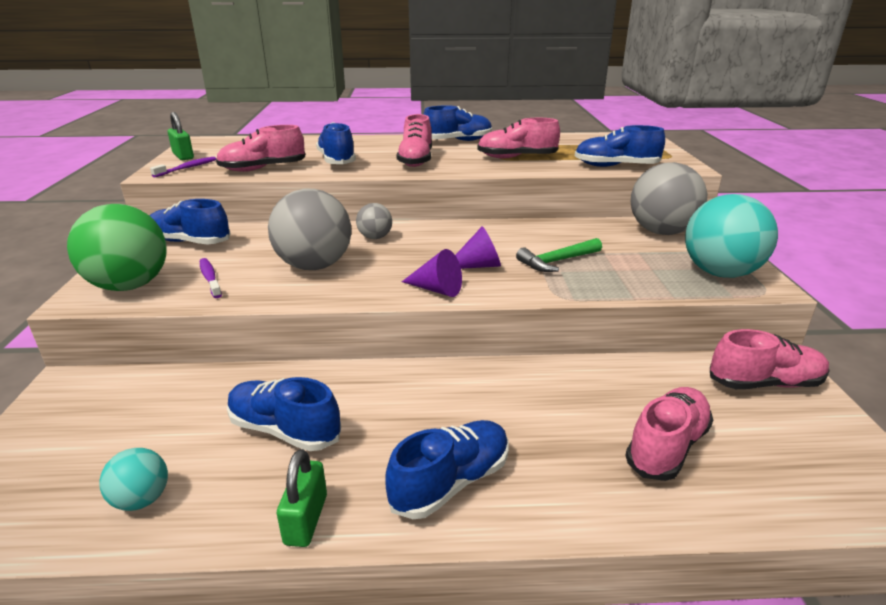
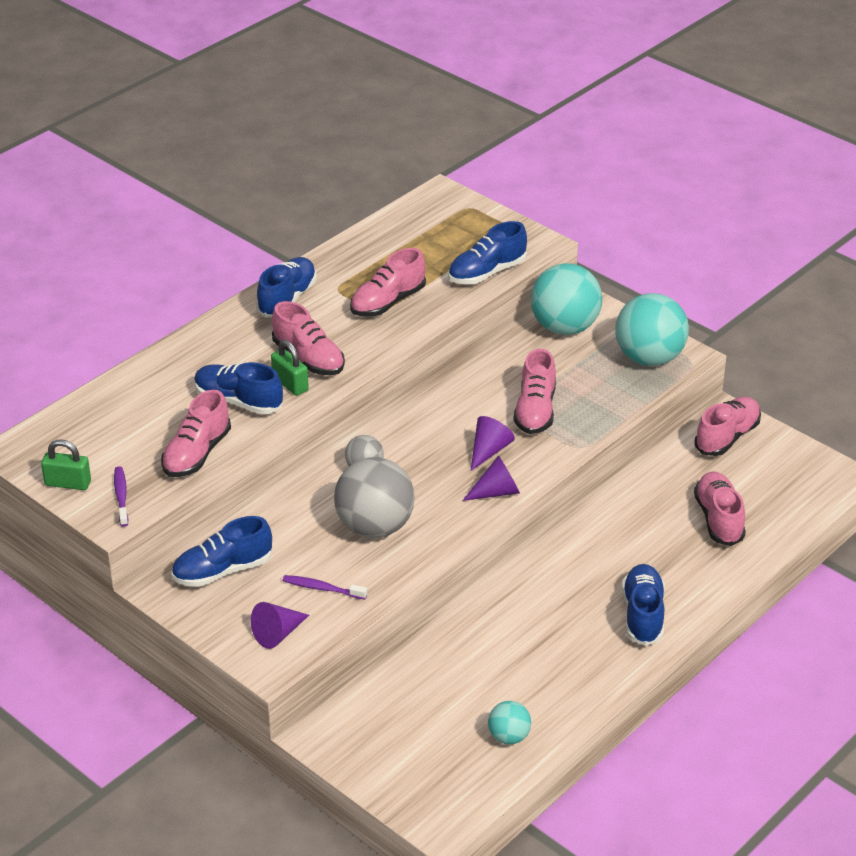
camera: 45 degrees left, 10 degrees up
green ball [67,204,167,291] -> purple cone [251,602,309,649]
blue shoe [227,377,341,451] -> none
green padlock [277,449,327,547] -> green padlock moved to [271,340,309,396]
green hammer [516,238,602,272] -> pink shoe [514,349,556,434]
grey ball [631,162,707,235] -> turquoise ball [531,263,602,335]

